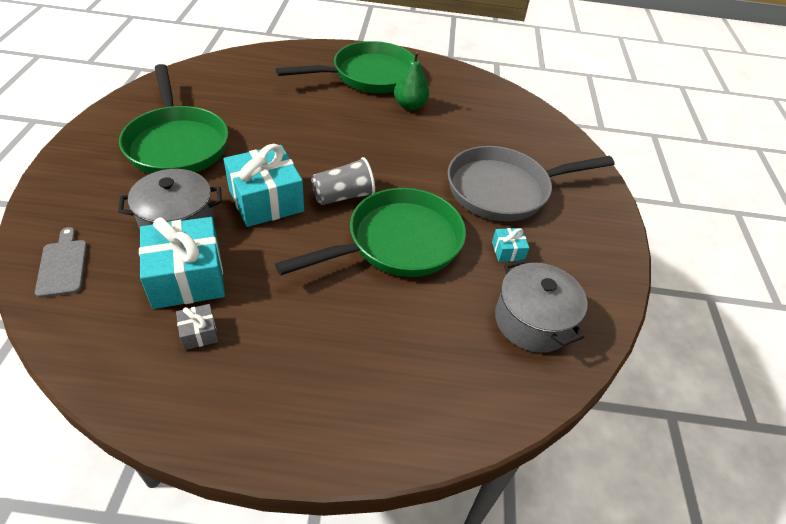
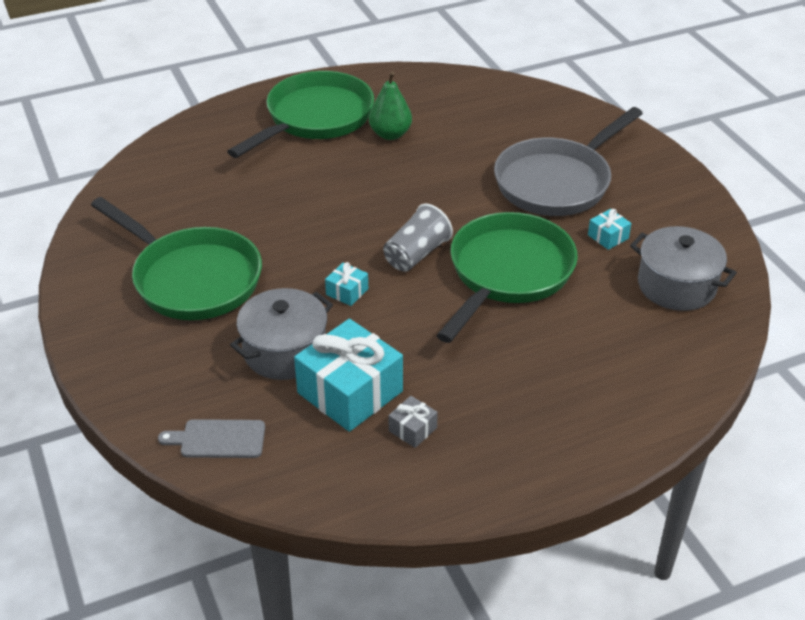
camera: 25 degrees left, 5 degrees down
grey cutting board [35,227,87,298] -> grey cutting board turned 45 degrees counterclockwise [158,419,265,458]
turquoise gift [224,144,304,227] -> turquoise gift [325,262,368,306], size x0.45

